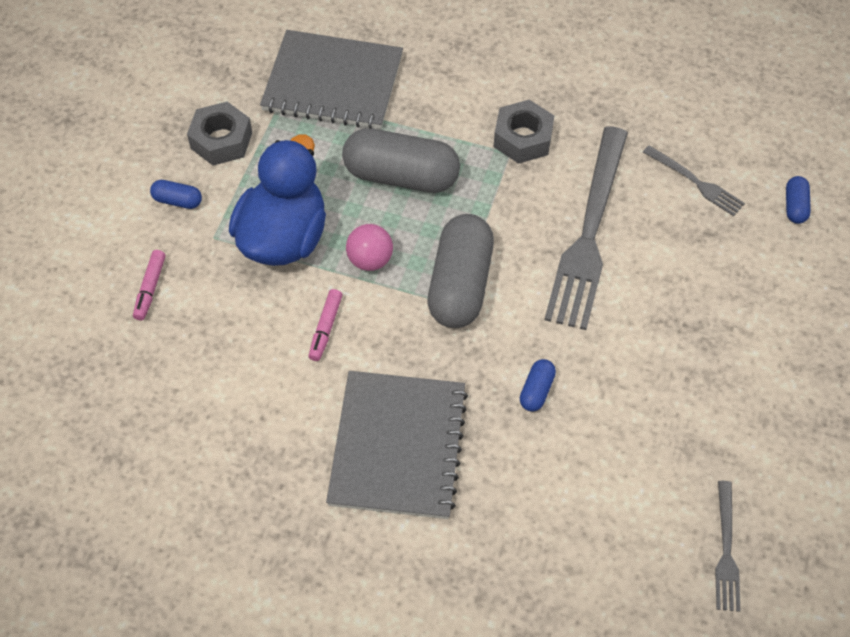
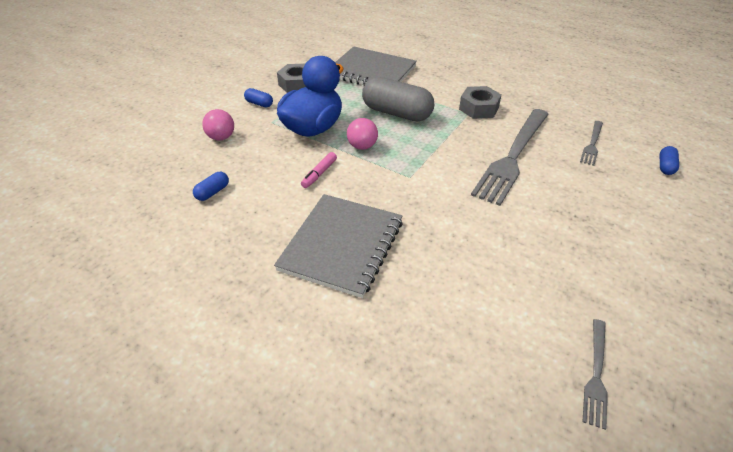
camera: 15 degrees right, 15 degrees down
pink marker [133,250,166,320] -> pink ball [202,109,234,140]
grey capsule [427,214,494,328] -> none
blue capsule [520,359,556,412] -> blue capsule moved to [193,172,229,201]
grey fork [643,145,745,216] -> grey fork turned 60 degrees clockwise [580,121,603,166]

